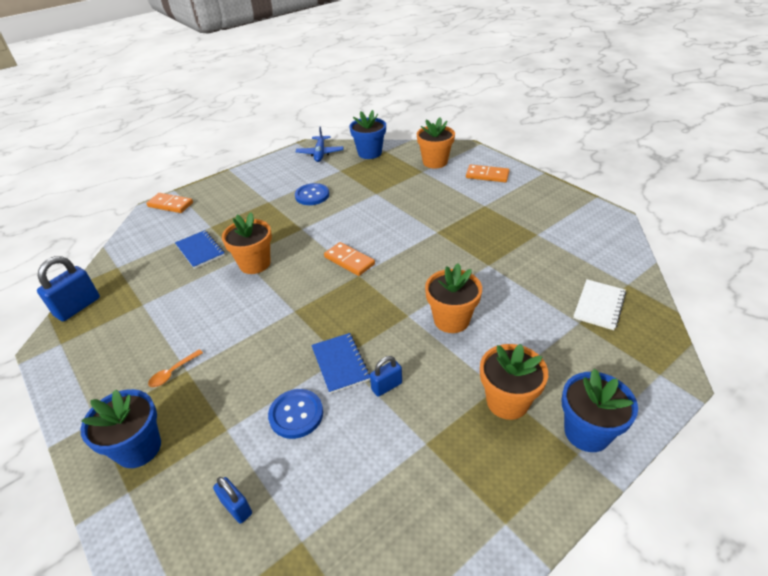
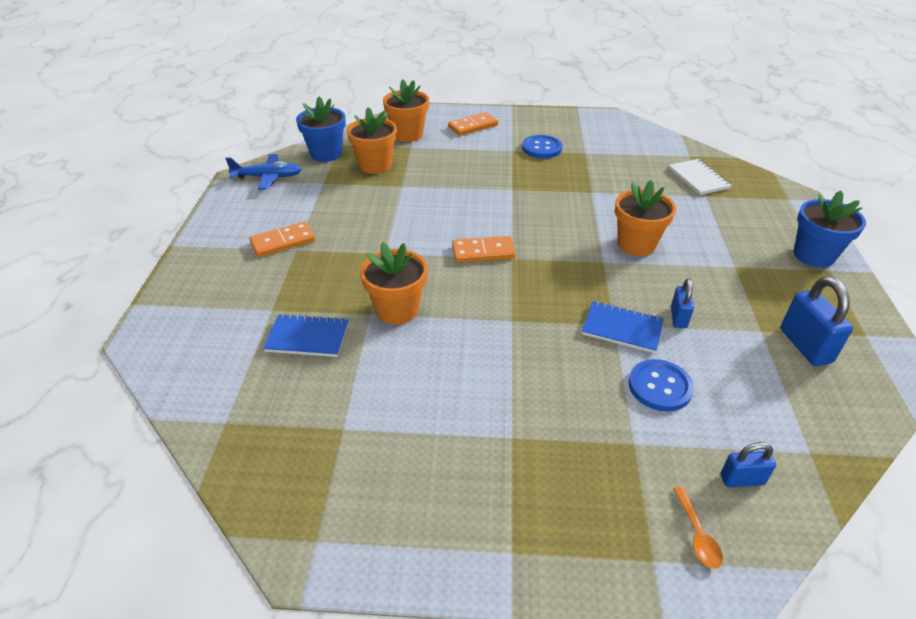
camera: 50 degrees left, 0 degrees up
blue padlock [37,256,100,321] -> blue padlock moved to [781,276,853,366]
blue flower pot [81,389,161,468] -> none
orange domino [146,193,193,213] -> orange domino moved to [249,222,315,257]
orange spoon [148,349,203,387] -> orange spoon moved to [673,487,723,569]
blue button [295,183,329,205] -> blue button moved to [522,135,563,159]
blue plane [296,126,343,162] -> blue plane turned 45 degrees counterclockwise [225,154,302,190]
orange flower pot [480,344,548,420] -> orange flower pot moved to [347,107,397,174]

